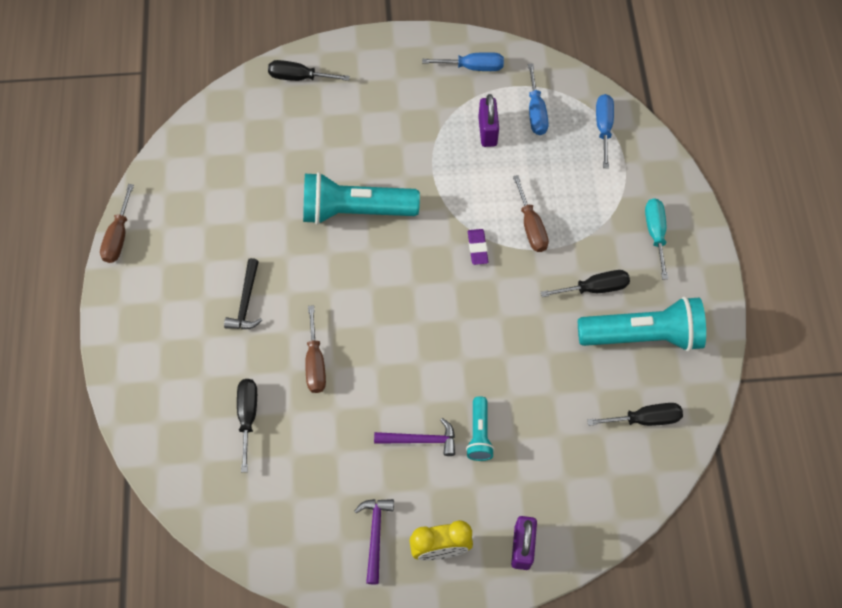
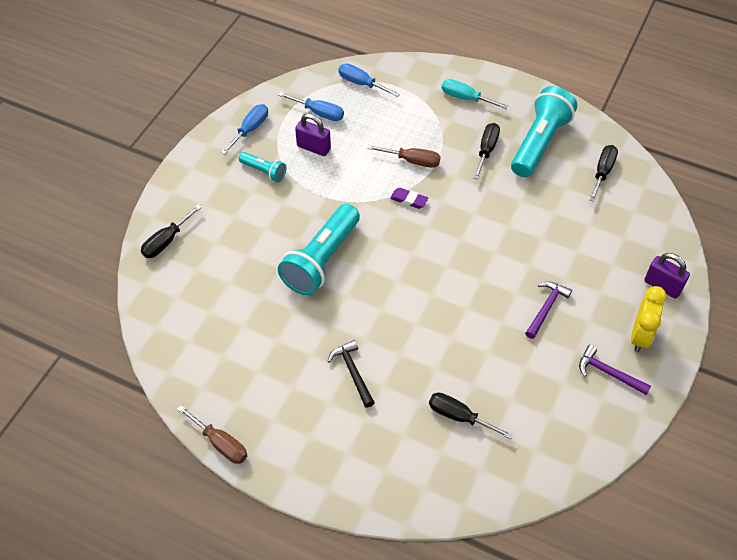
camera: 60 degrees left, 10 degrees down
black hammer [224,258,262,329] -> black hammer turned 150 degrees counterclockwise [328,340,375,407]
brown screwdriver [305,305,326,393] -> none
turquoise flashlight [466,396,494,461] -> turquoise flashlight moved to [239,152,286,182]

